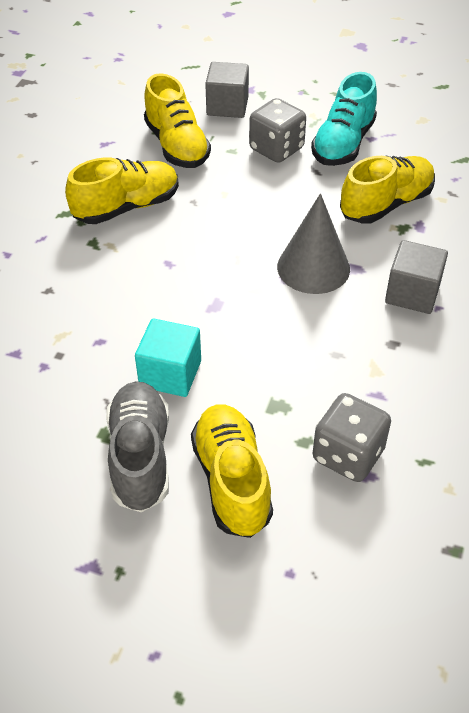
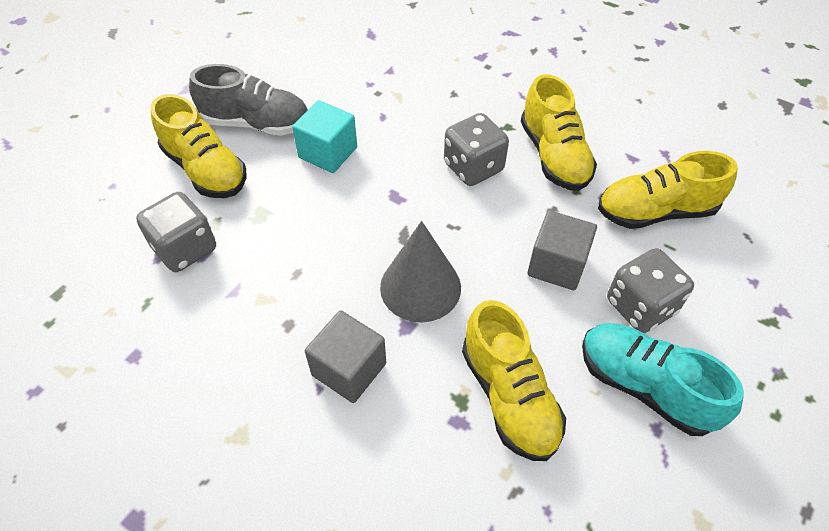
camera: 105 degrees right, 5 degrees up
yellow shoe [191,404,273,538] -> yellow shoe turned 45 degrees clockwise [151,94,246,198]
grey cube [205,62,249,118] -> grey cube moved to [527,210,597,290]
none -> grey dice [444,113,509,186]

